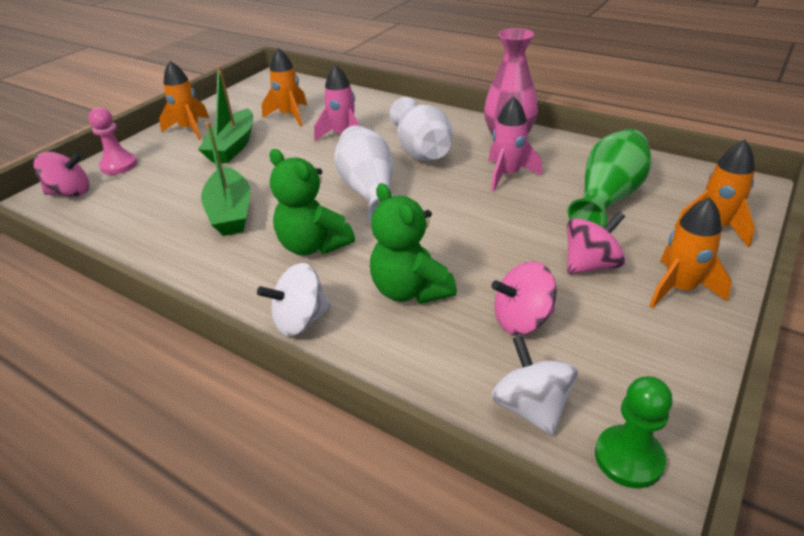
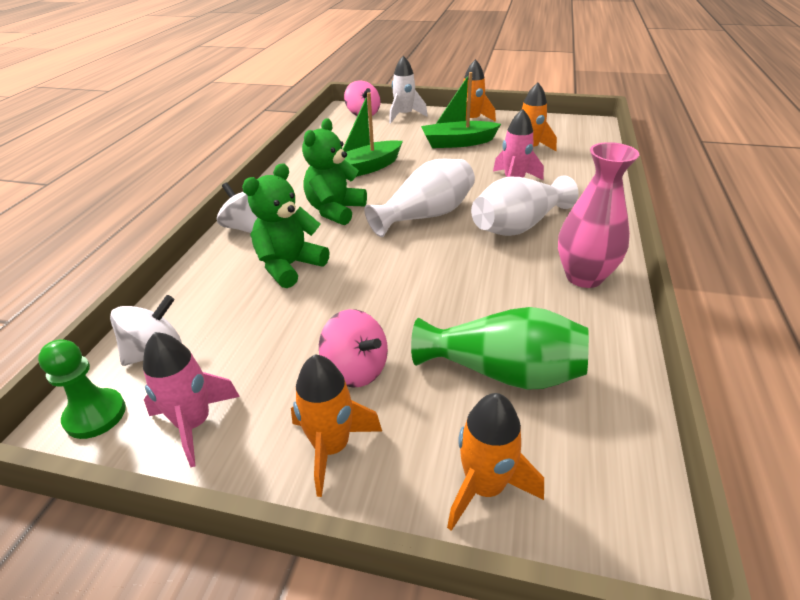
camera: 70 degrees right, 0 degrees up
pink pawn [88,107,137,175] -> white rocket [389,56,428,123]
pink rocket [489,96,542,191] -> pink rocket moved to [143,332,240,467]
pink spinning top [491,261,556,335] -> none

